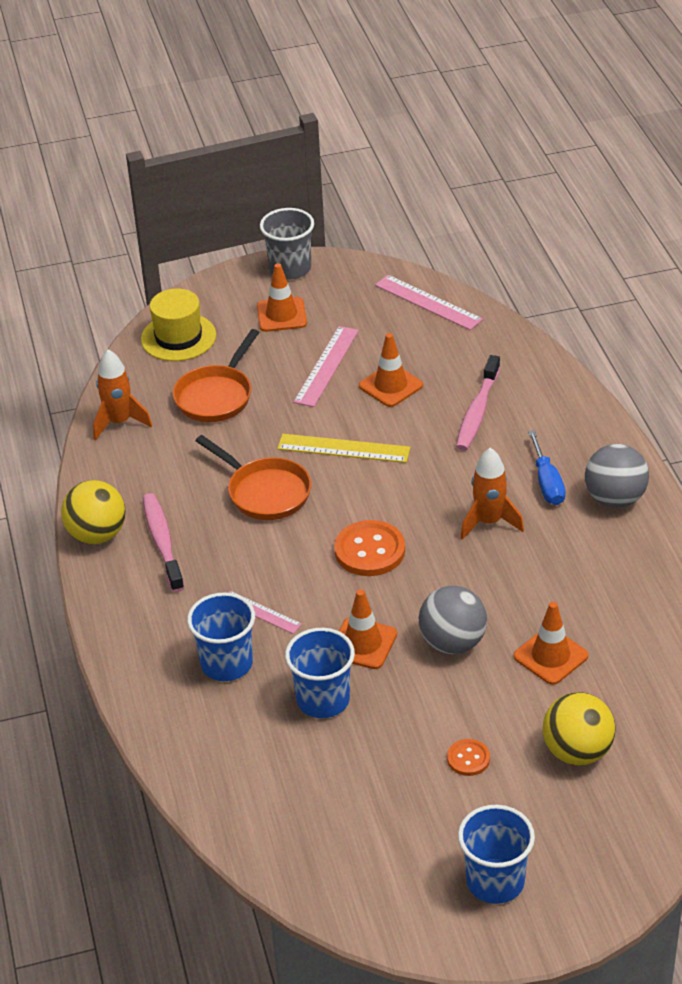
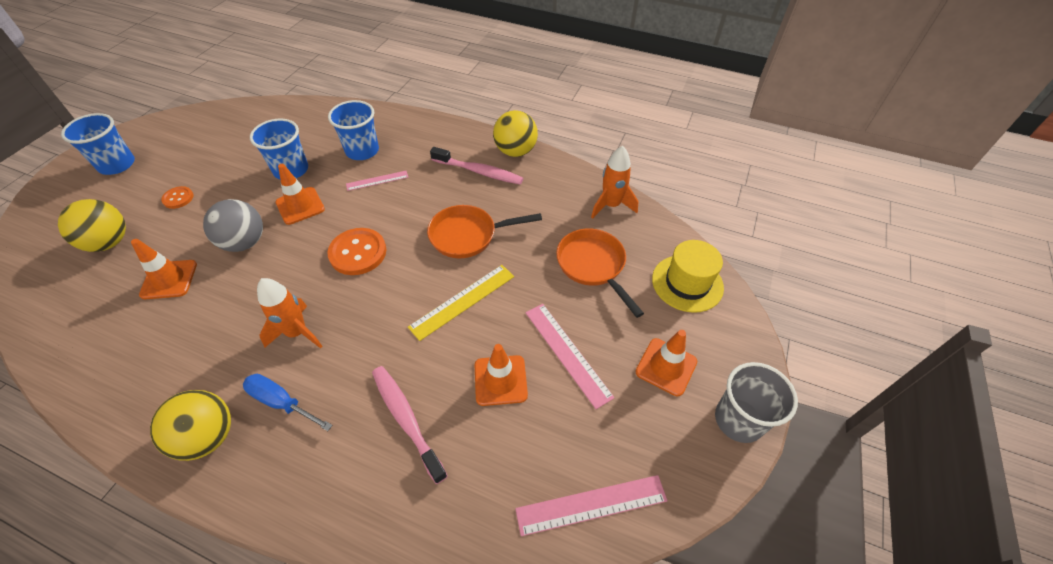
camera: 125 degrees right, 10 degrees up
grey ball [585,444,649,508] -> yellow ball [150,390,231,461]

